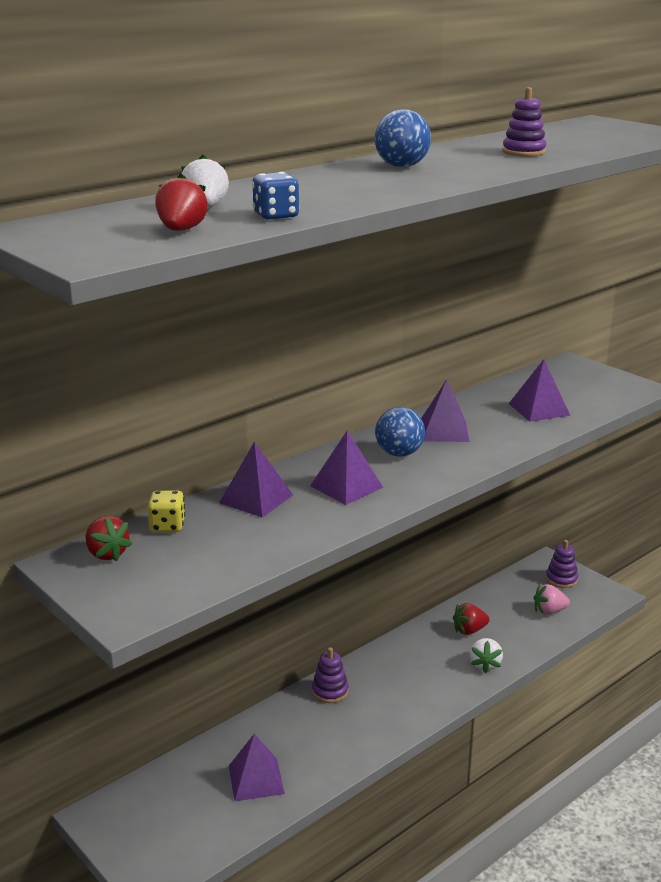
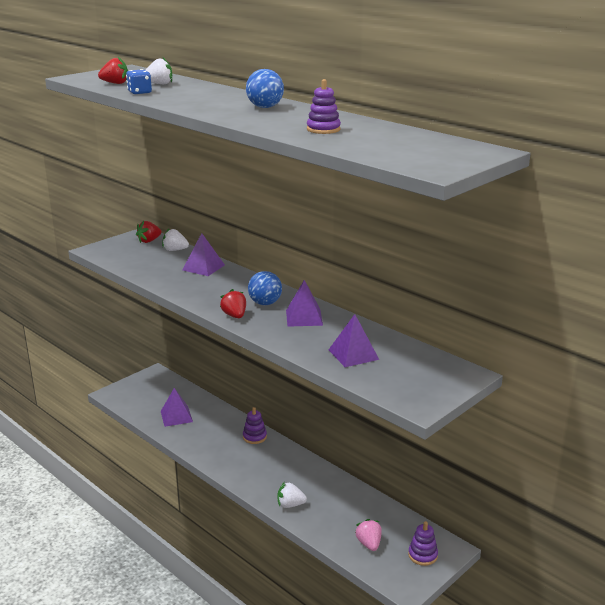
camera: 85 degrees right, 0 degrees up
yellow dice [147,491,185,532] -> white strawberry [162,229,189,251]
purple pyramid [310,431,384,505] -> none
red strawberry [453,603,490,635] -> red strawberry moved to [220,289,246,318]

